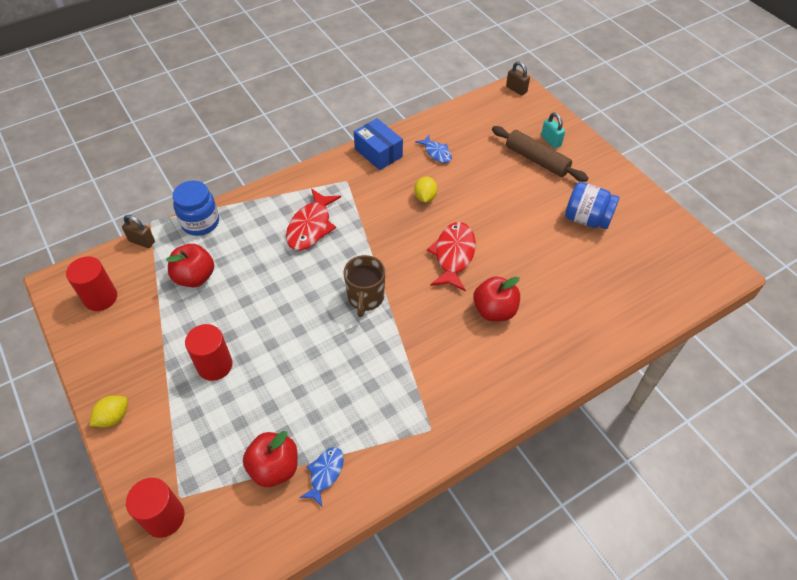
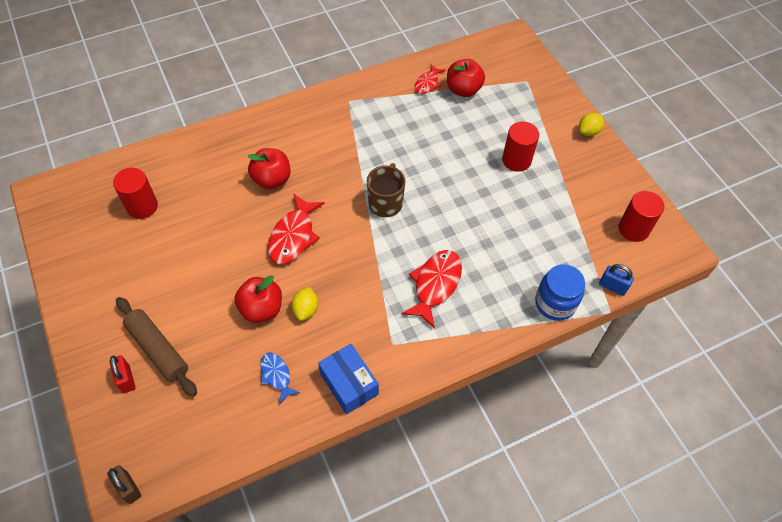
camera: 175 degrees left, 5 degrees up
brown padlock [122,215,155,248] -> blue padlock [599,264,634,296]
red cylinder [126,478,185,538] -> red cylinder moved to [113,168,158,219]
red apple [166,244,214,287] -> red apple moved to [234,275,282,323]
blue fish [300,447,343,506] -> red fish [415,64,446,94]
turquoise padlock [541,112,565,148] -> red padlock [109,355,135,393]
blue jar [565,182,620,229] -> none

